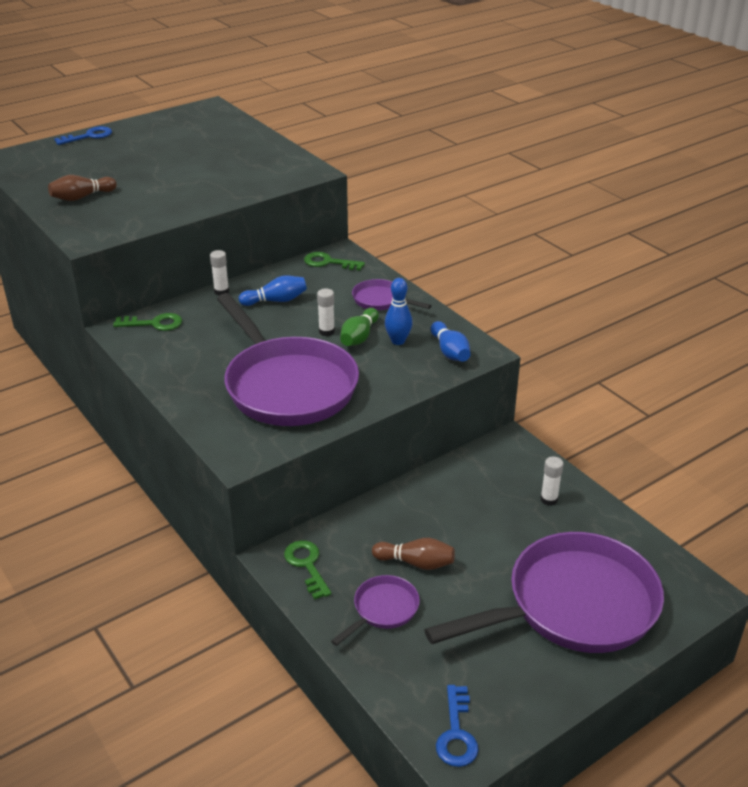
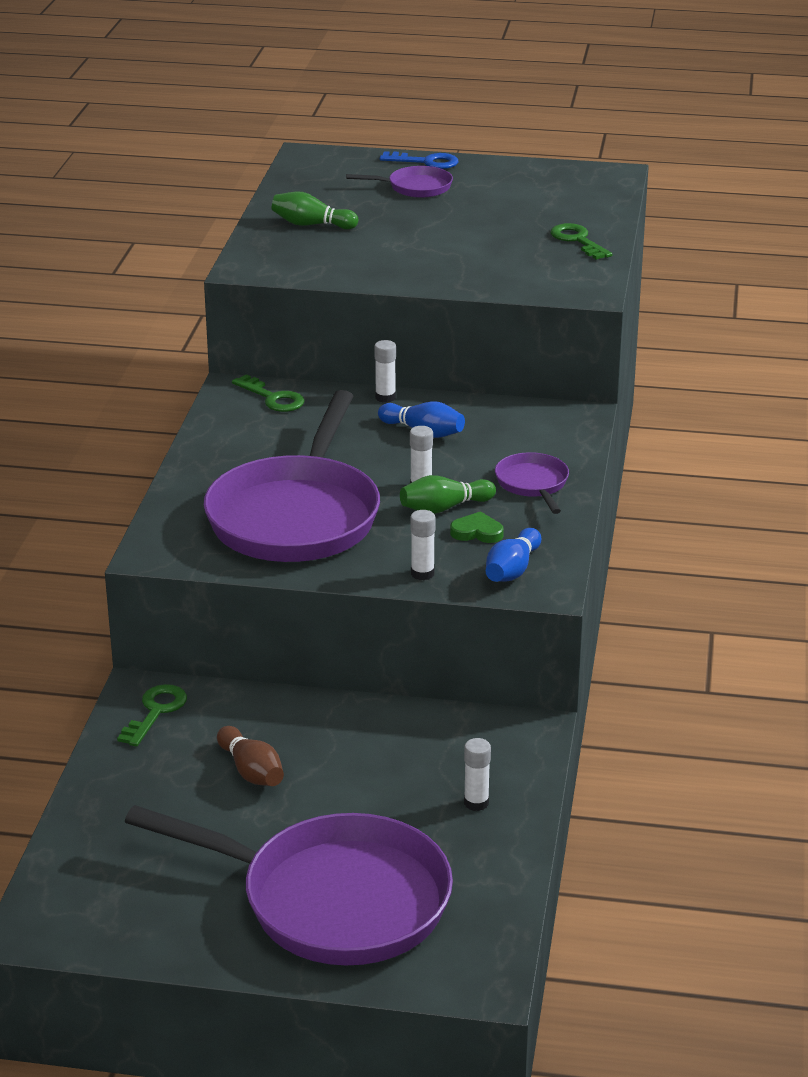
camera: 45 degrees right, 5 degrees down
brown bowling pin [48,175,117,201] -> green bowling pin [272,191,358,229]
green key [304,252,365,271] -> green key moved to [550,223,612,260]
purple pan [331,575,420,646] -> purple pan moved to [346,166,453,198]
blue bowling pin [385,278,413,345] -> green heart [450,511,504,543]
blue key [436,685,479,767] -> none
none -> white glue stick [410,510,436,580]

